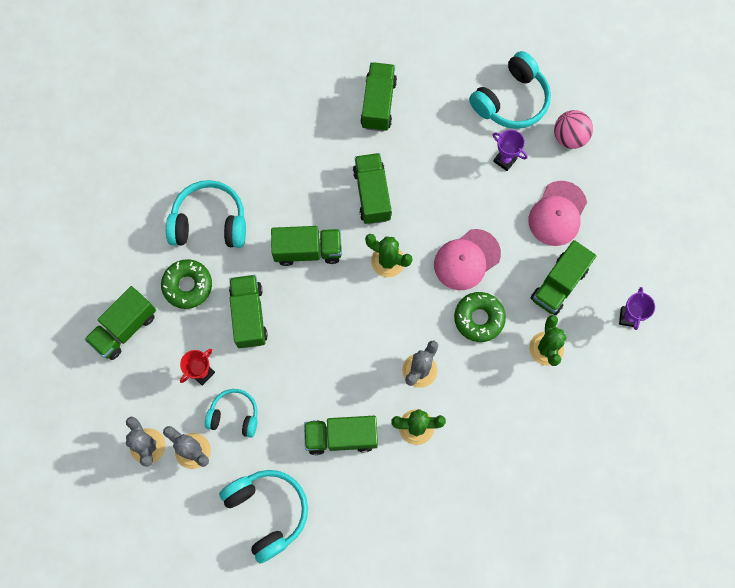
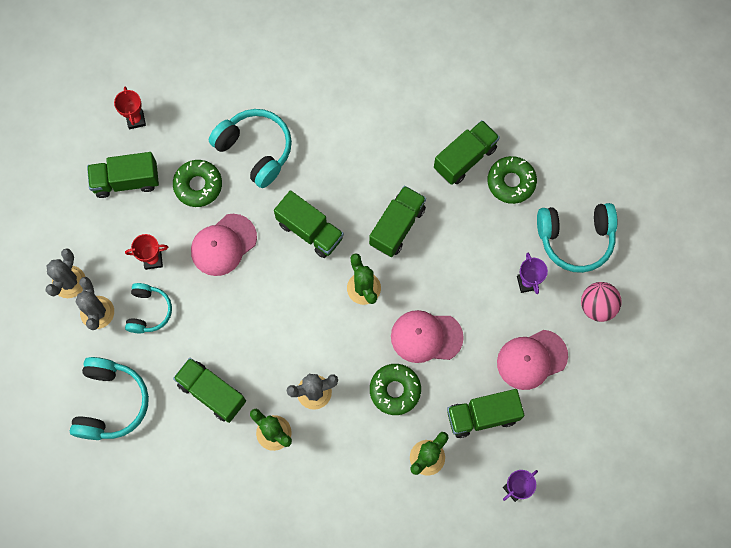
camera: 40 degrees right, 0 degrees up
turquoise headphones [205,389,258,438] -> turquoise headphones turned 45 degrees clockwise [125,283,172,333]
green truck [229,275,268,348] -> pink cap [191,214,257,276]
none -> red trophy [114,87,146,129]
none -> green donut [488,156,537,204]

